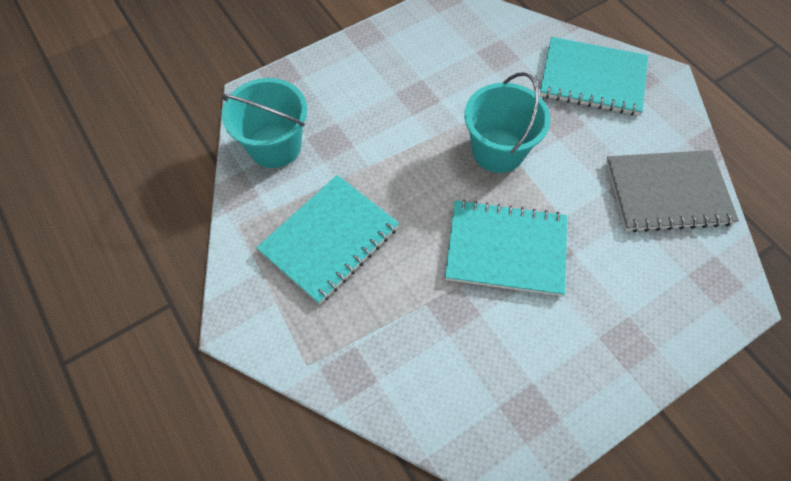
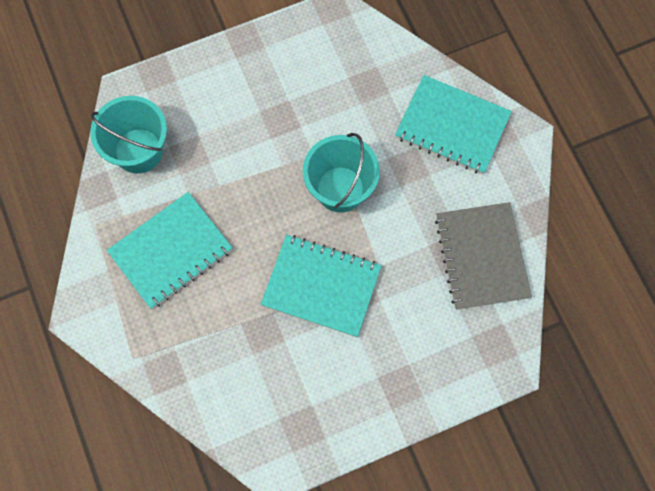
camera: 10 degrees right, 10 degrees up
grey notebook [606,150,739,232] -> grey notebook turned 75 degrees clockwise [435,202,532,310]

